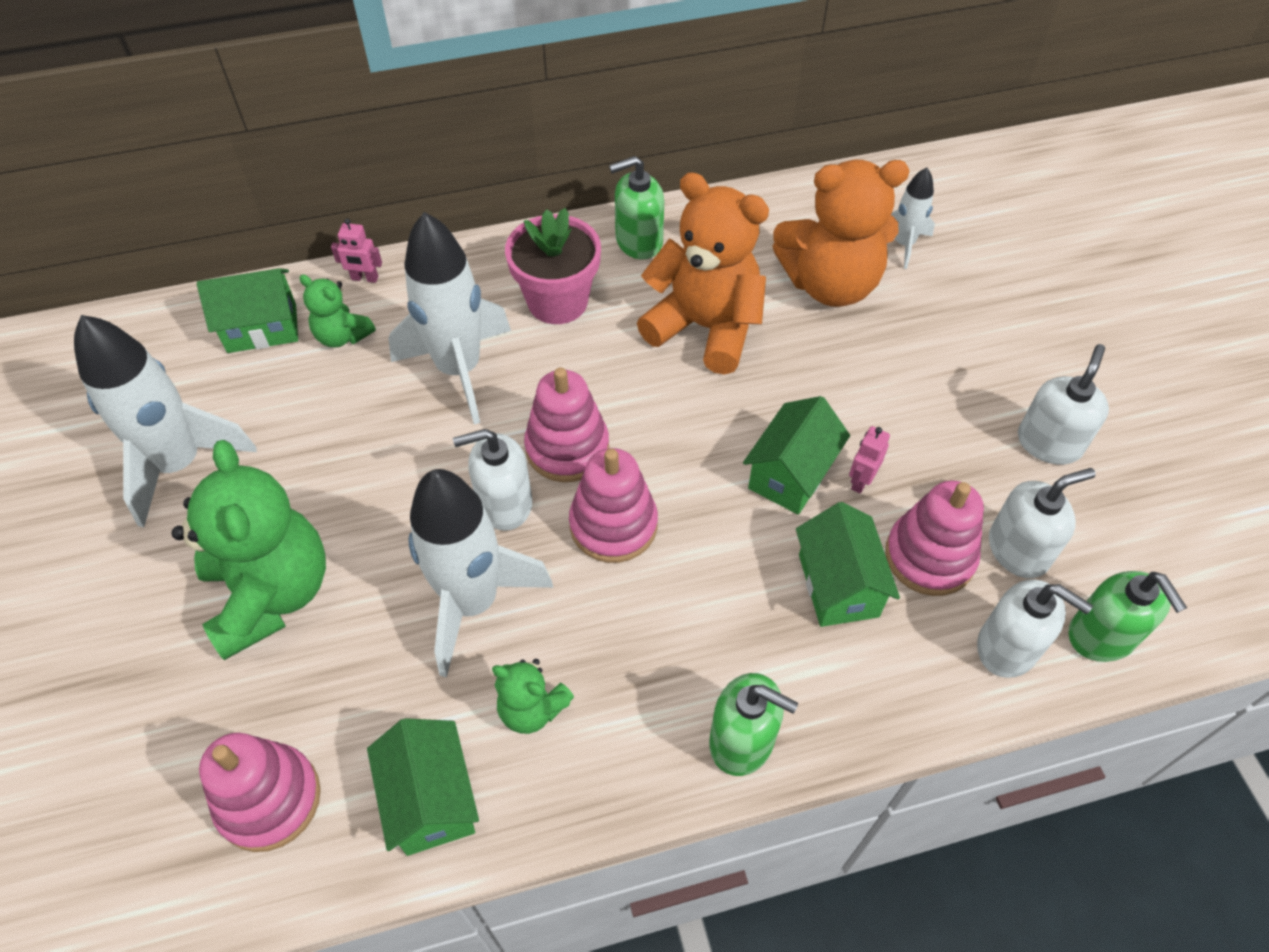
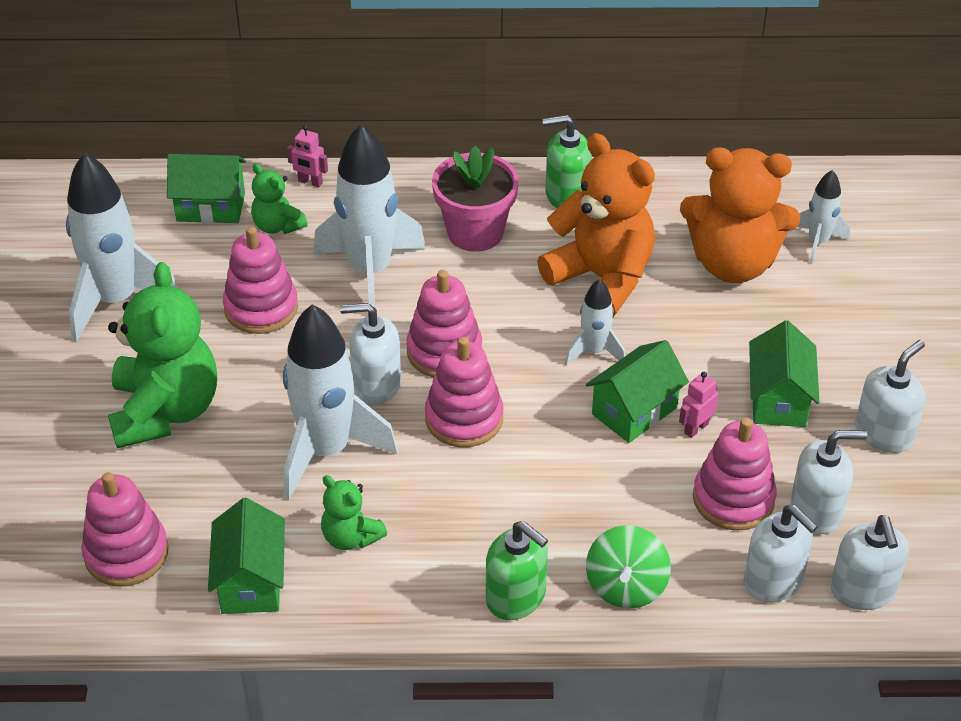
camera: 15 degrees right, 10 degrees down
green house [796,502,900,627] -> green house moved to [749,320,820,427]
green soap dispenser [1068,571,1187,662] -> white soap dispenser [830,515,909,610]
none -> pink stacking toy [223,226,298,334]
none -> white rocket [565,279,625,366]
none -> green spinning top [586,525,671,608]

